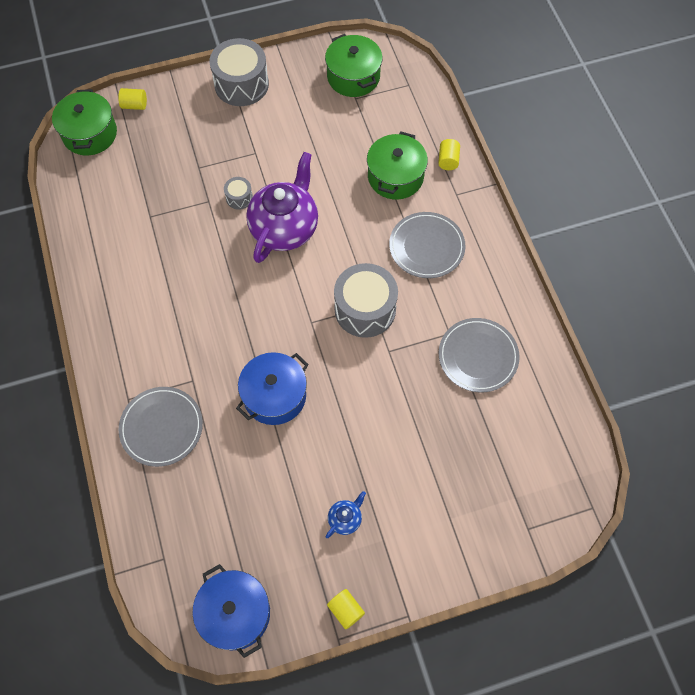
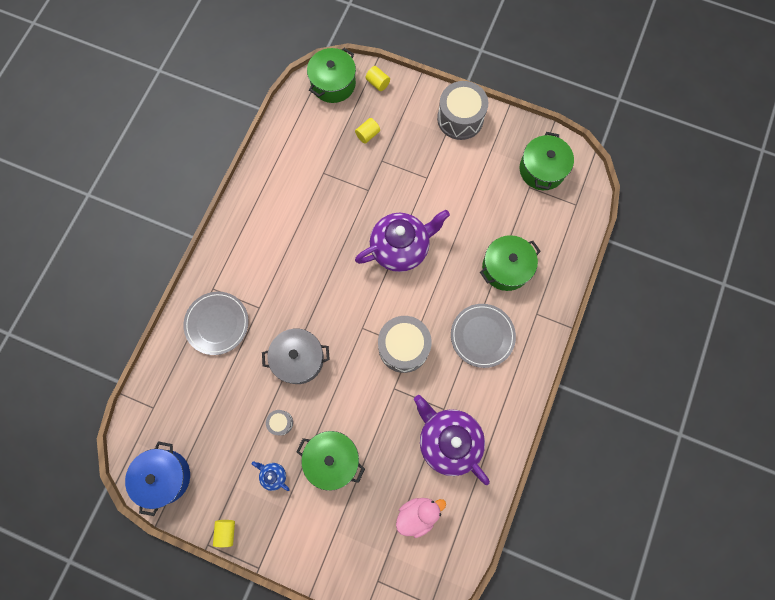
camera: 40 degrees right, 10 degrees up
grey drum [224,177,253,210] -> grey drum moved to [266,410,293,436]
blue pot [236,352,309,425] -> grey pot [262,329,330,384]
blue teapot [325,491,366,538] -> blue teapot turned 135 degrees counterclockwise [251,461,290,491]
yellow cylinder [438,139,460,170] -> yellow cylinder moved to [355,118,380,144]
grey plate [439,318,520,392] -> purple teapot [414,395,490,485]
none -> green pot [296,431,365,491]
none -> pink duck [396,498,446,538]

